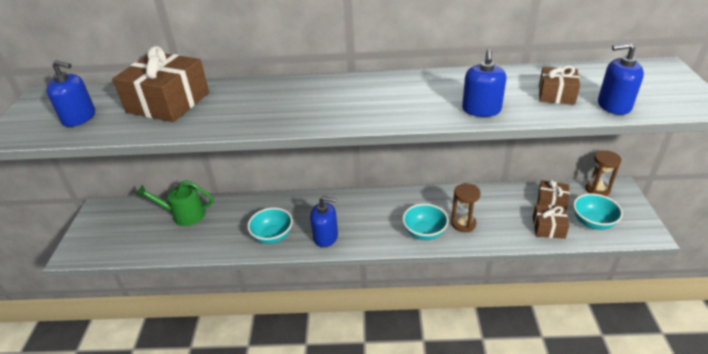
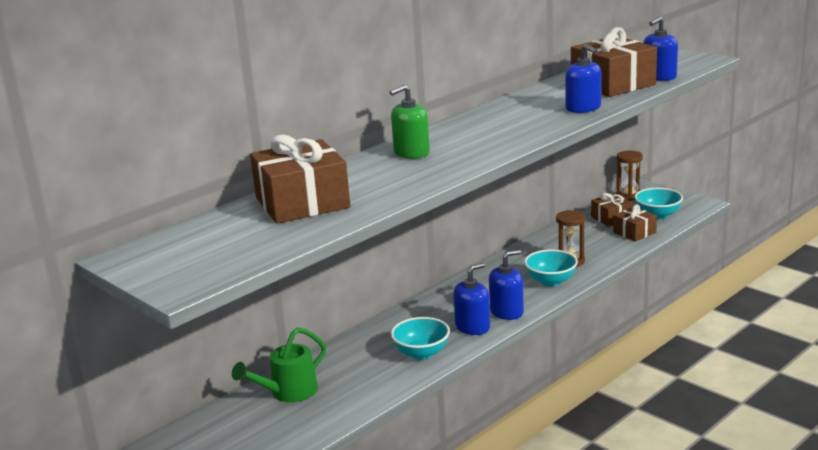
camera: 45 degrees left, 15 degrees down
blue soap dispenser [46,60,95,127] -> blue soap dispenser moved to [489,250,524,320]
brown gift [539,65,580,105] -> brown gift [571,27,657,97], size x1.87
none -> green soap dispenser [390,85,430,159]

